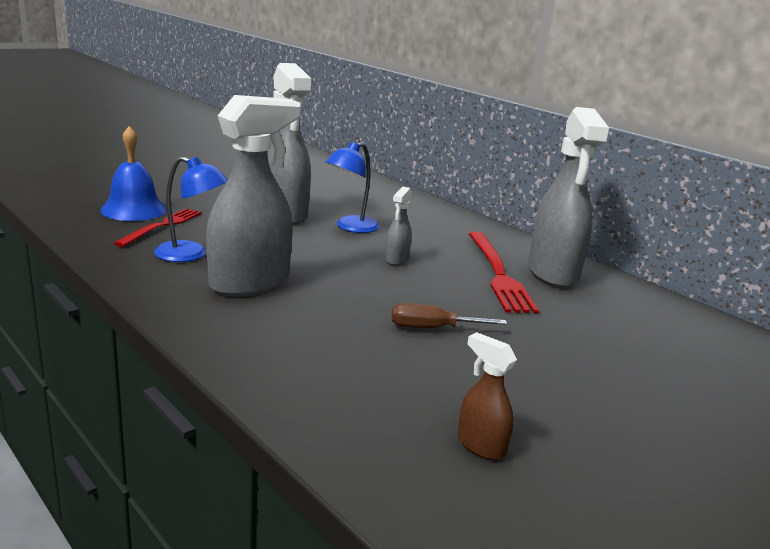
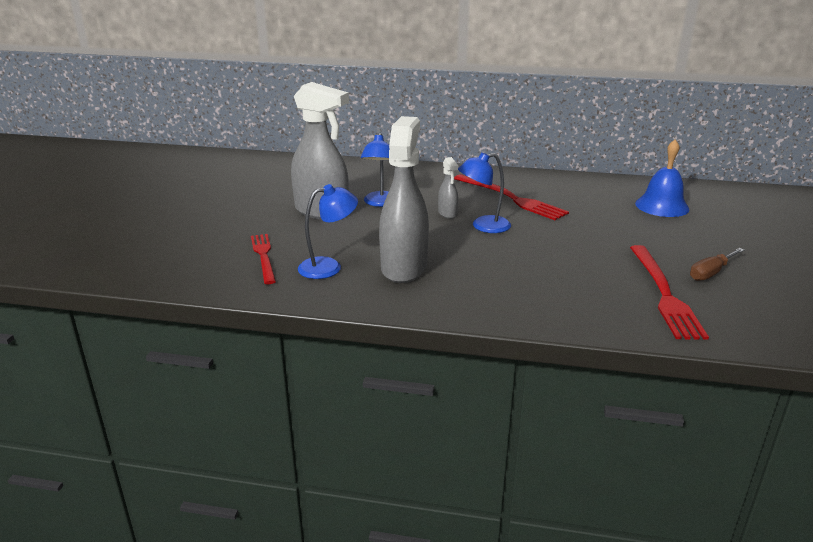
camera: 35 degrees left, 5 degrees up
blue bell [100,126,167,221] -> blue bell moved to [635,139,689,217]
brown screwdriver [392,303,507,328] -> brown screwdriver moved to [690,248,744,281]
brown spray bottle [458,332,517,460] -> red fork [630,245,709,340]
grey spray bottle [528,107,609,288] -> none
none -> blue lamp [458,152,511,233]

